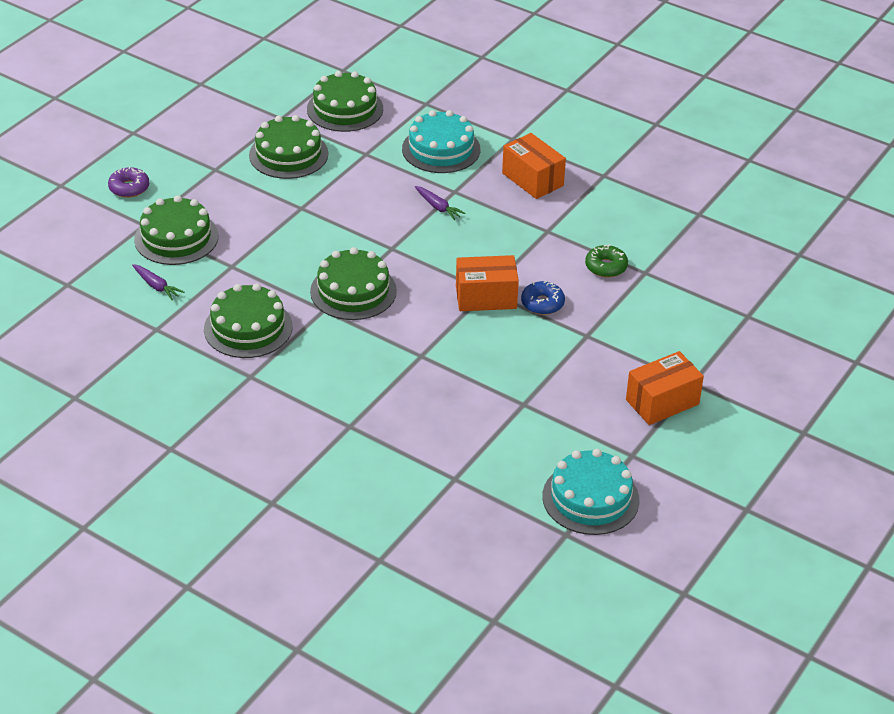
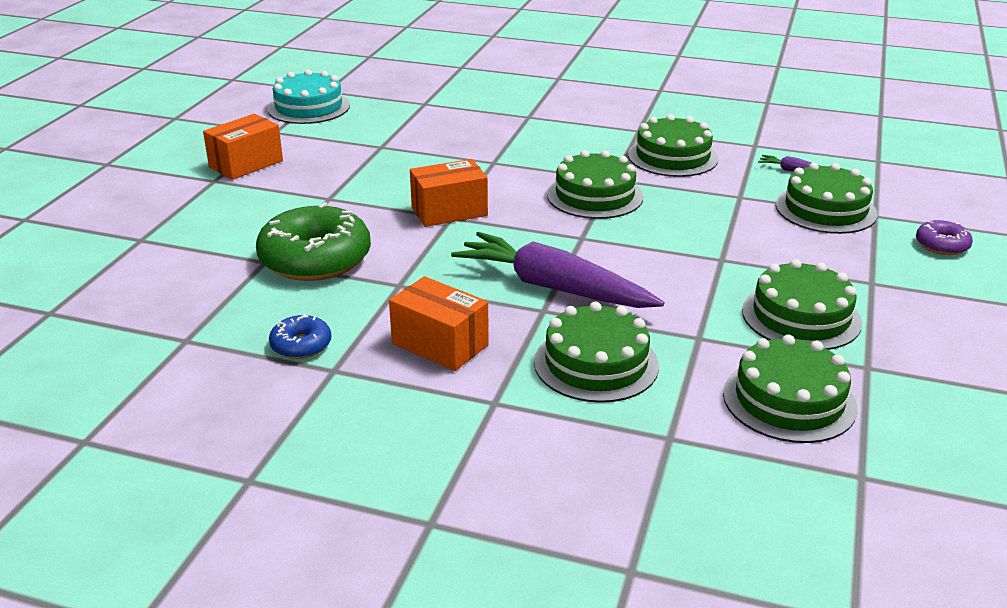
camera: 165 degrees right, 10 degrees down
turquoise cake [402,110,480,173] -> green cake [534,302,659,403]
purple carrot [415,186,466,220] -> purple carrot [451,232,664,308], size x2.47
blue donut [521,281,565,315] -> blue donut moved to [269,314,331,359]
green donut [585,244,628,278] -> green donut [256,202,371,281], size x2.08

